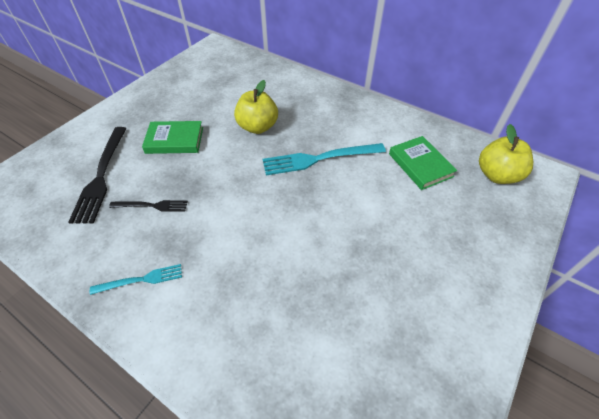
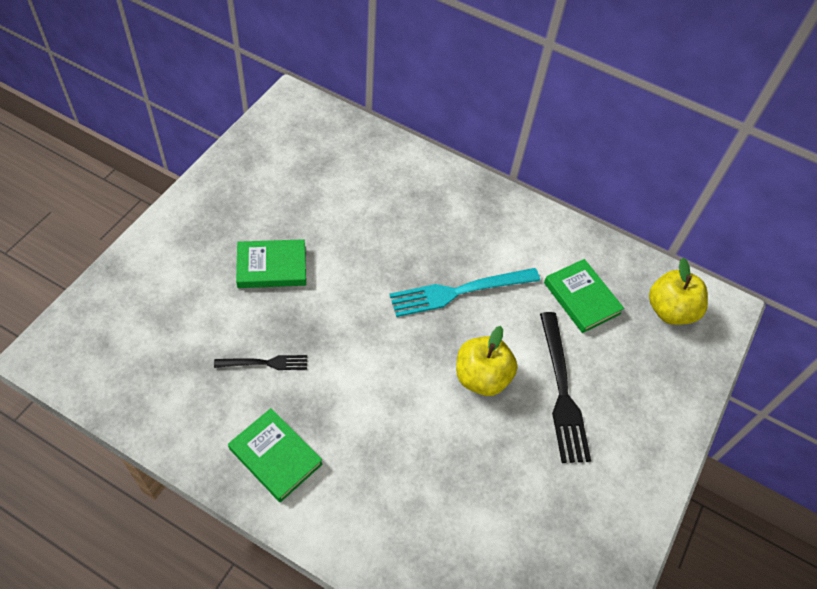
camera: 10 degrees left, 5 degrees up
black fork [68,127,127,224] -> black fork moved to [540,312,591,463]
turquoise fork [90,264,182,295] -> green book [228,408,323,502]
yellow apple [234,80,278,134] -> yellow apple moved to [456,326,518,396]

